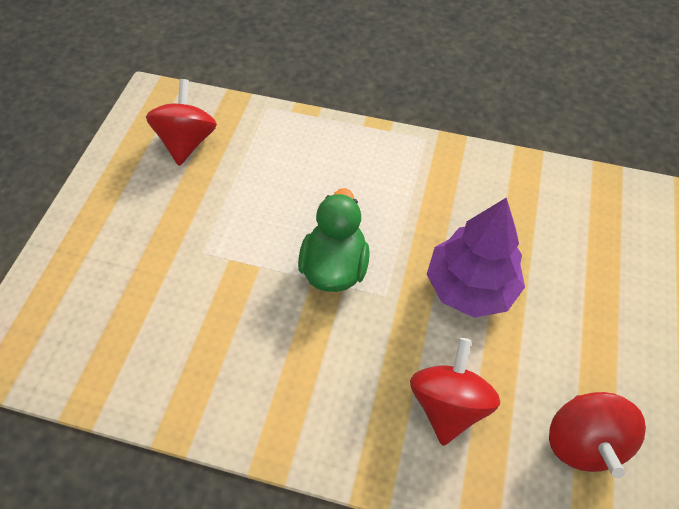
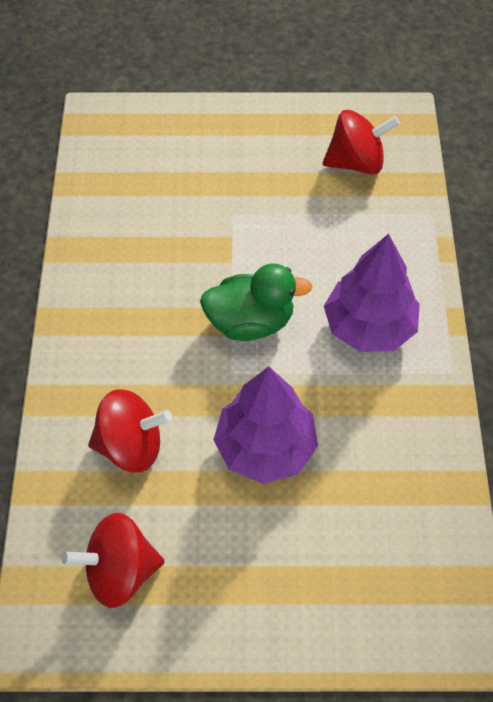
camera: 75 degrees right, 0 degrees up
none -> purple tree [324,234,420,352]

